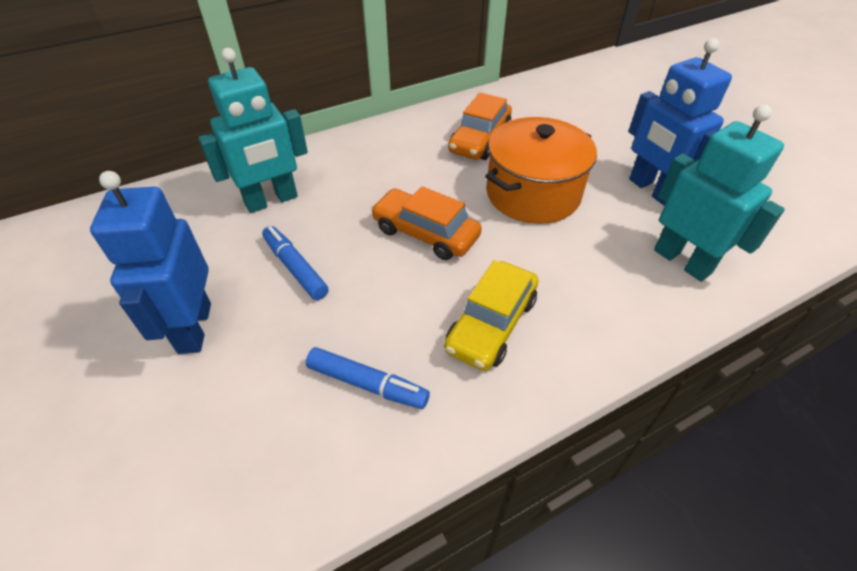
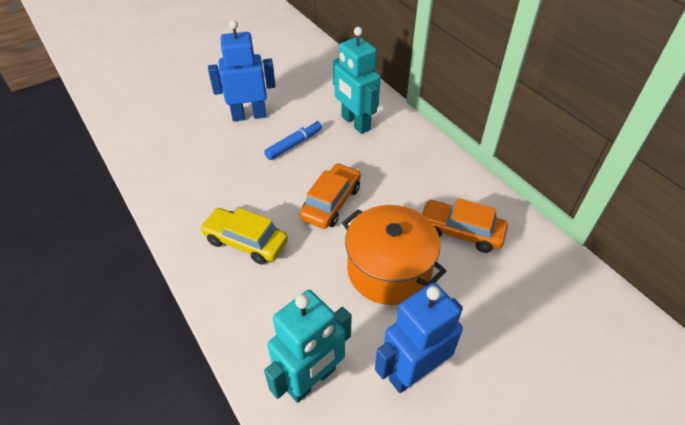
camera: 85 degrees right, 0 degrees up
blue marker [306,347,430,409] -> none

